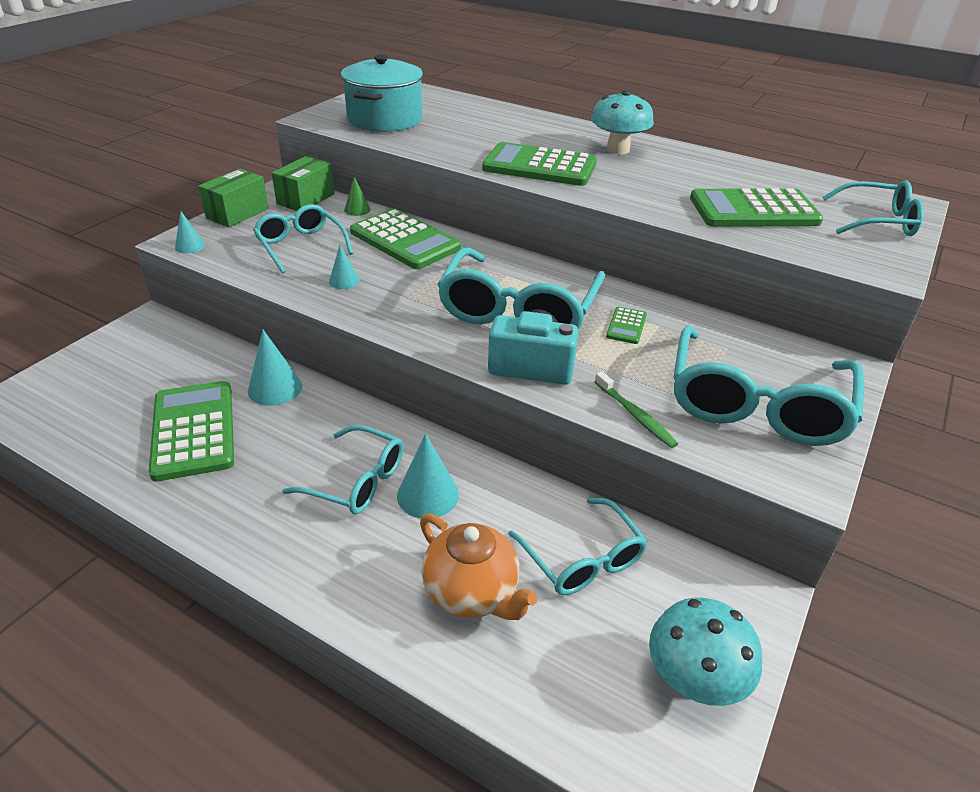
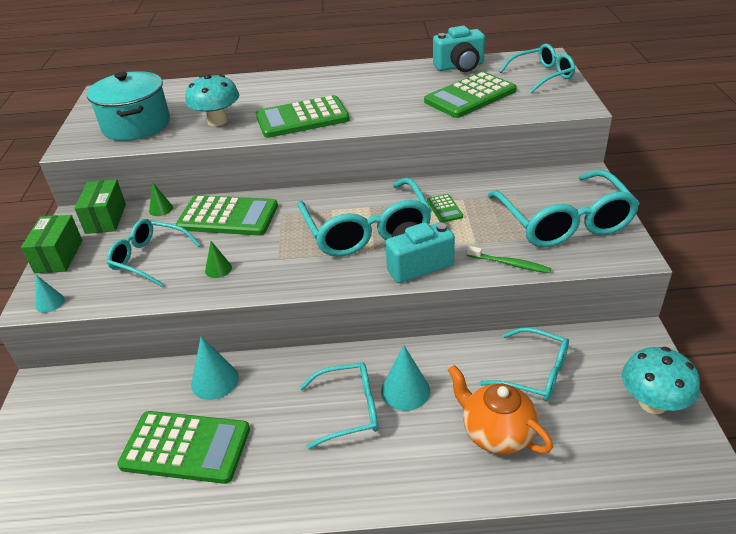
camera: 30 degrees left, 0 degrees up
green calculator [149,381,234,482] -> green calculator turned 150 degrees clockwise [117,411,250,484]
turquoise cone [329,245,360,289] -> green cone [205,241,232,278]
orange teapot [420,513,538,620] -> orange teapot turned 150 degrees counterclockwise [448,365,553,455]
turquoise mushroom [591,90,654,154] -> turquoise mushroom moved to [185,74,239,126]
none -> turquoise camera [433,26,485,72]

